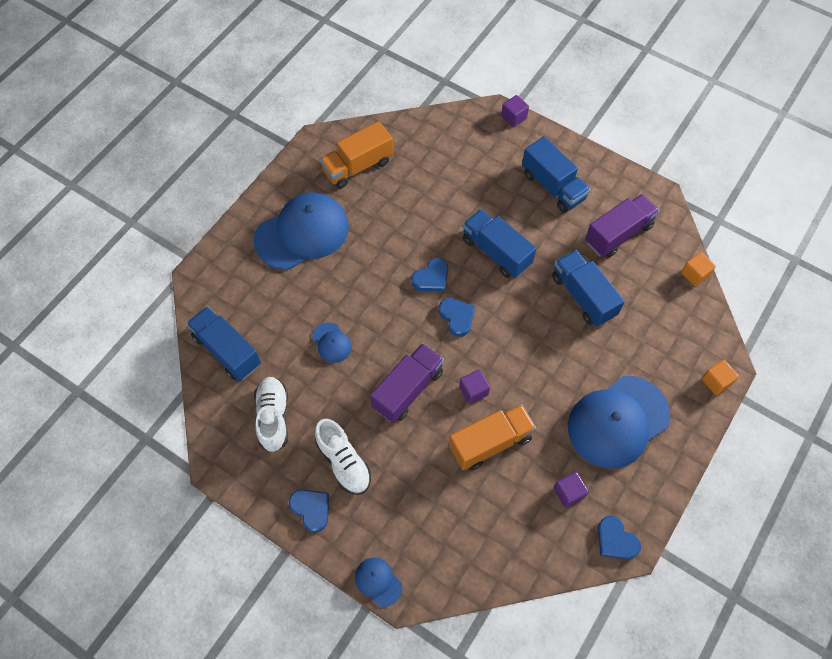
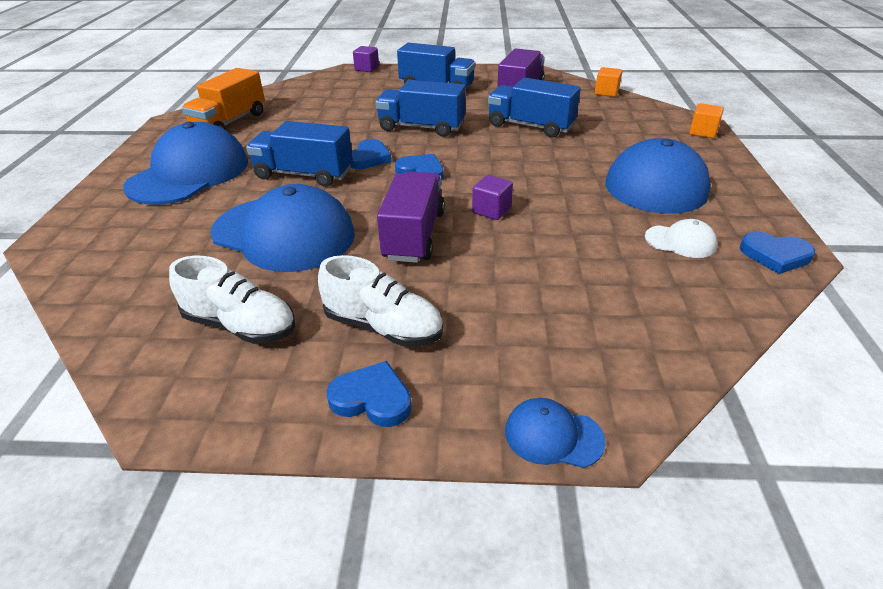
camera: 30 degrees left, 25 degrees down
blue truck [186,306,261,381] -> blue truck moved to [246,121,353,187]
white shoe [254,377,288,452] -> white shoe turned 150 degrees clockwise [169,256,295,344]
blue cap [312,322,352,363] -> blue cap [210,184,355,272], size x2.27
orange truck [449,404,536,471] -> none
purple cube [554,472,589,508] -> white cap [645,219,717,258]

